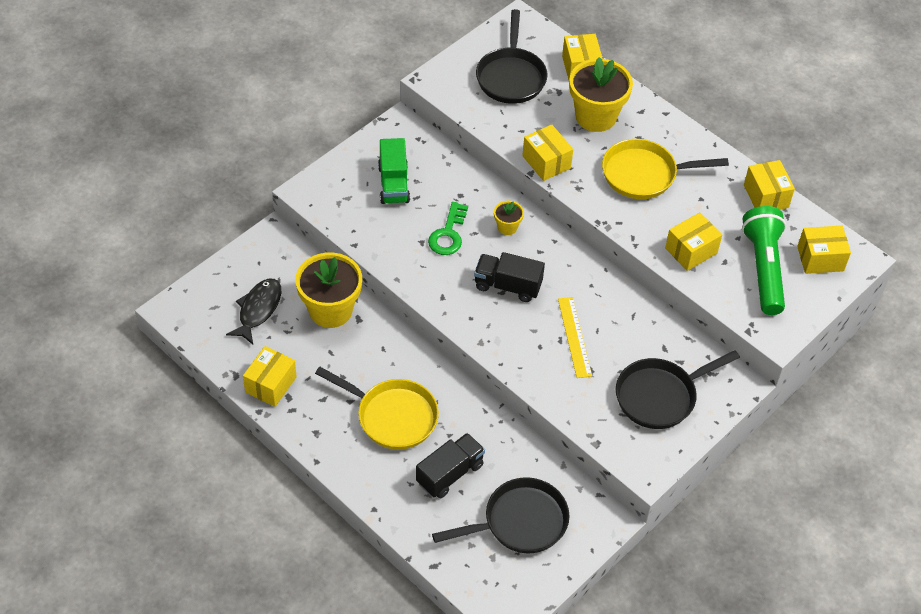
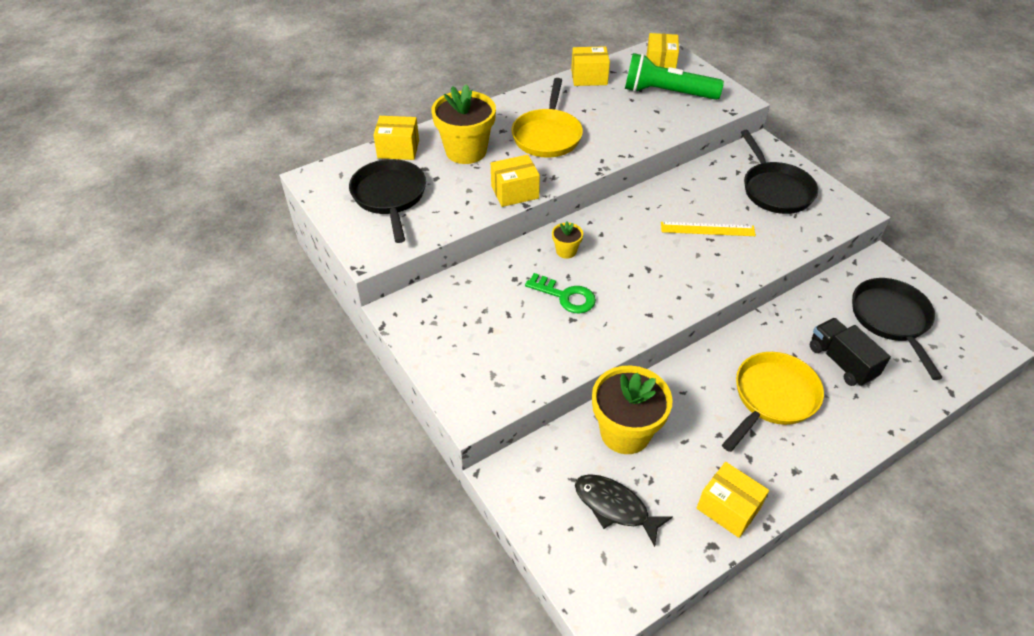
camera: 75 degrees left, 5 degrees down
green truck [378,138,410,204] -> none
black truck [474,252,545,302] -> none
black pan [476,9,548,104] -> black pan turned 120 degrees counterclockwise [349,159,426,243]
yellow box [665,212,722,271] -> none

